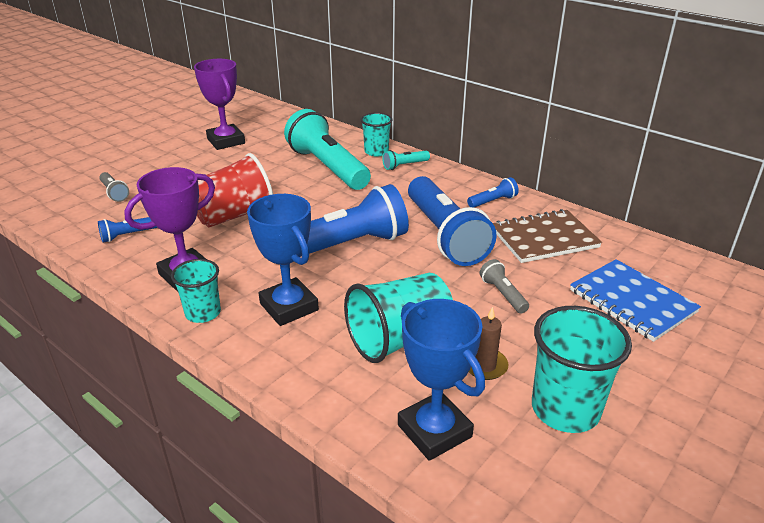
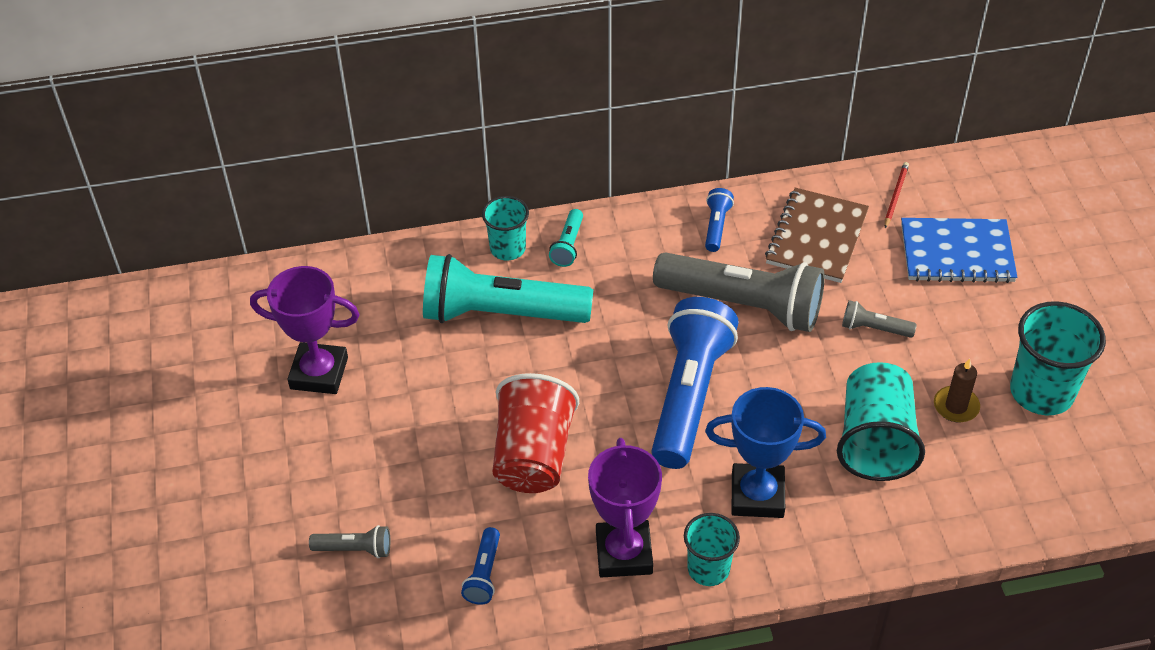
camera: 50 degrees left, 15 degrees up
blue trophy [398,299,485,461] -> none
blue flashlight [408,176,497,266] -> grey flashlight [653,252,825,332]
none -> red pencil [885,162,909,228]

